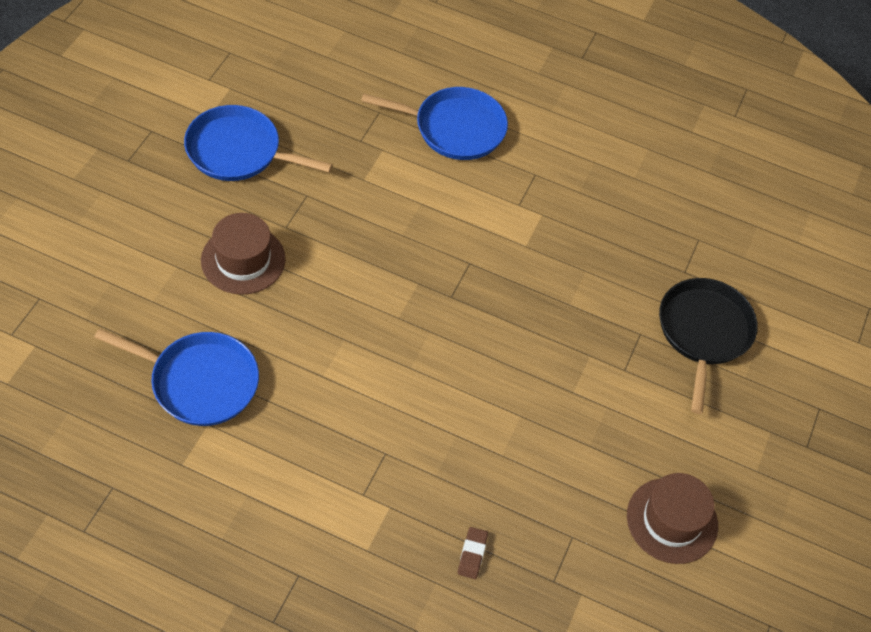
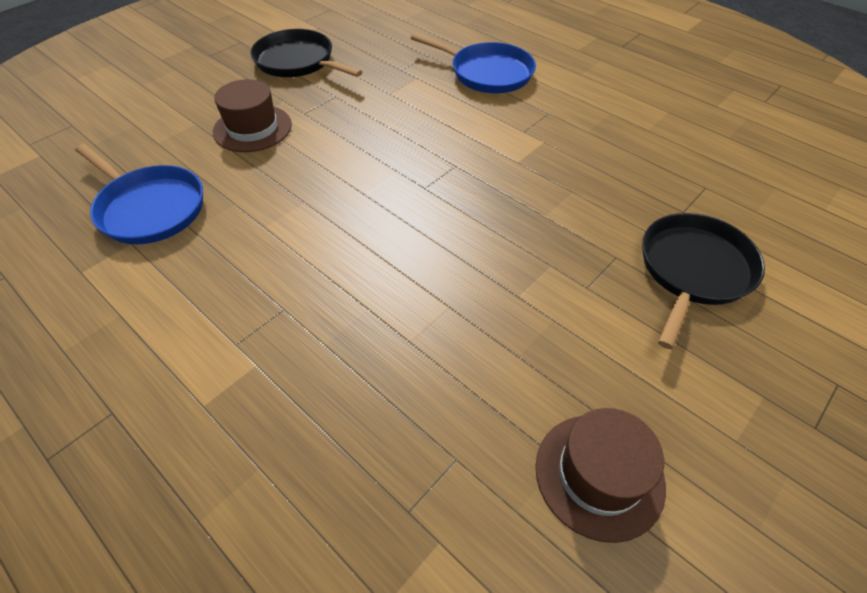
camera: 25 degrees right, 5 degrees down
blue pan [184,105,333,181] -> black pan [250,29,363,77]
brown eraser [458,527,488,579] -> none

